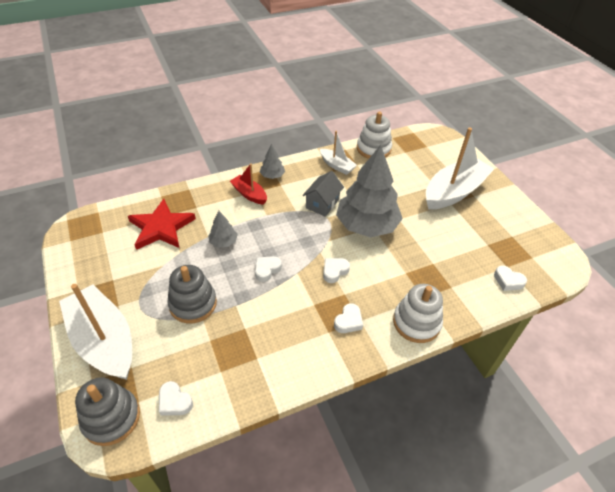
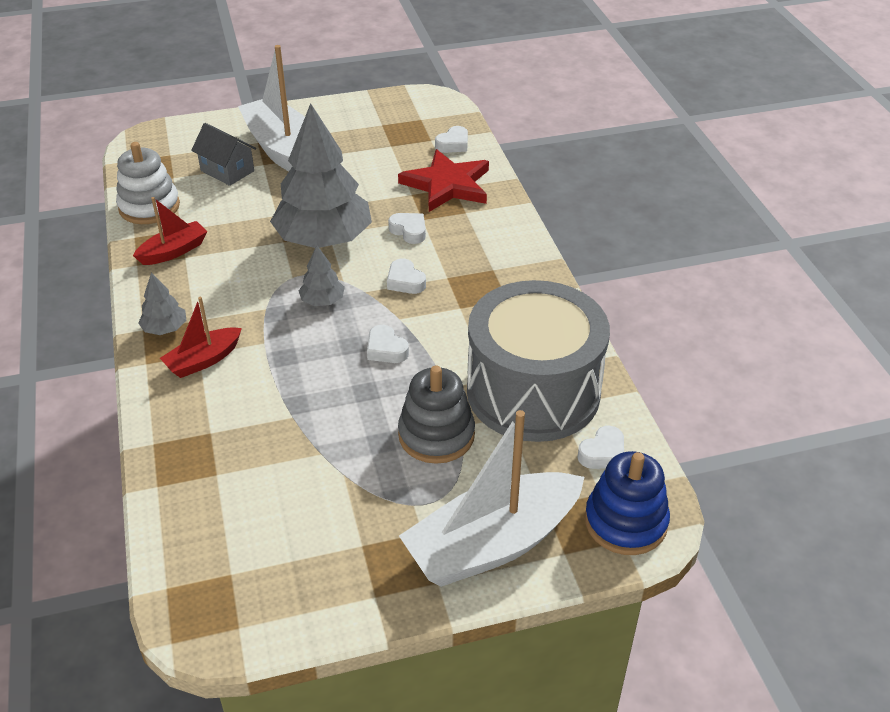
camera: 80 degrees left, 5 degrees down
grey stacking toy [75,378,140,446] -> blue stacking toy [585,451,670,555]
red star [128,199,196,250] -> red star moved to [398,149,489,212]
grey tree [208,211,238,248] -> grey tree moved to [298,245,345,306]
grey house [303,171,344,217] -> grey house moved to [191,123,256,186]
white boat [320,131,357,175] -> red boat [133,197,208,265]
white heart [334,303,363,333] -> white heart moved to [388,213,426,244]
white stacking toy [393,284,443,343] -> none
none -> grey drum [467,280,610,442]

